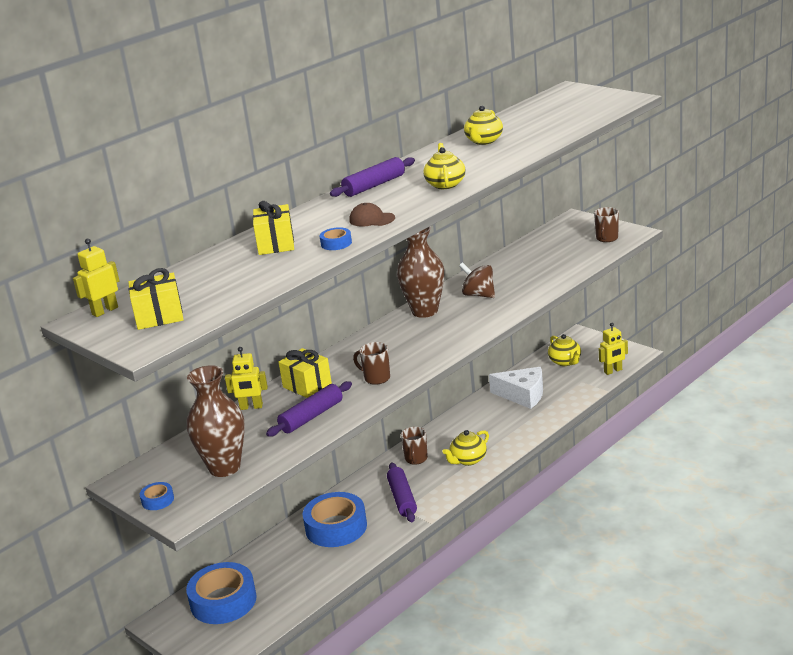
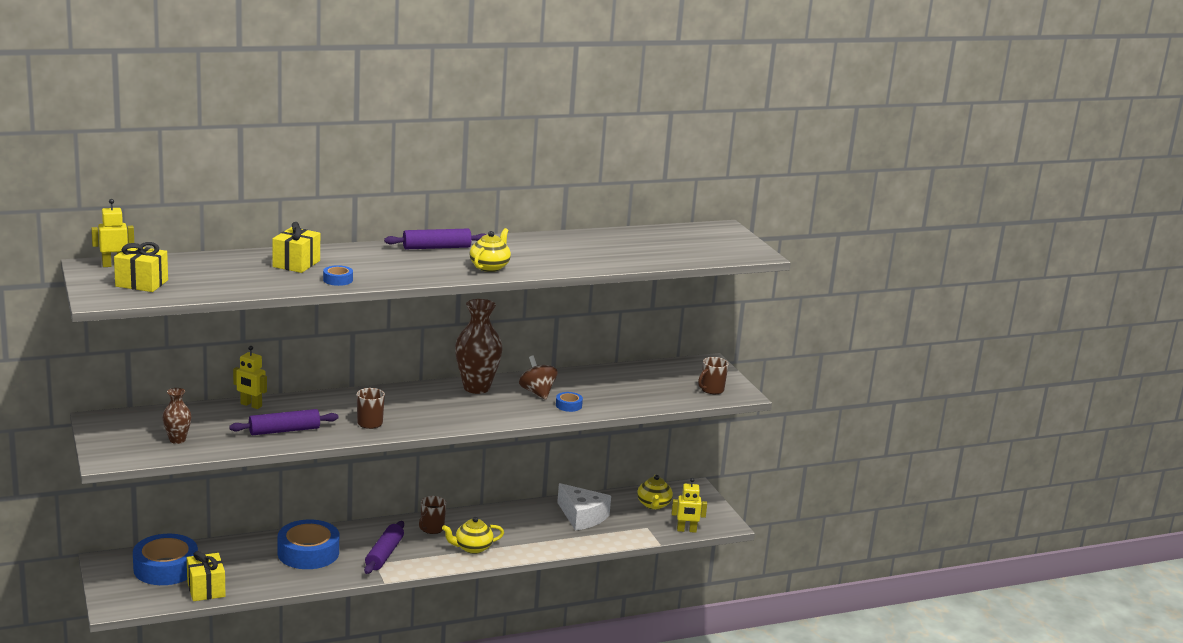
camera: 20 degrees right, 5 degrees down
blue tape [140,482,174,510] -> blue tape moved to [556,392,583,412]
brown vase [187,365,245,477] -> brown vase [162,388,191,444], size x0.54
yellow gift [279,348,332,398] -> yellow gift moved to [187,551,225,601]
brown cap [350,203,395,226] -> none
yellow teapot [464,106,503,145] -> none

